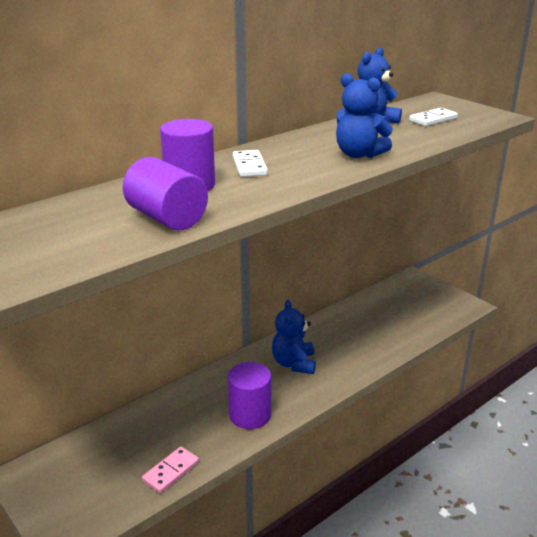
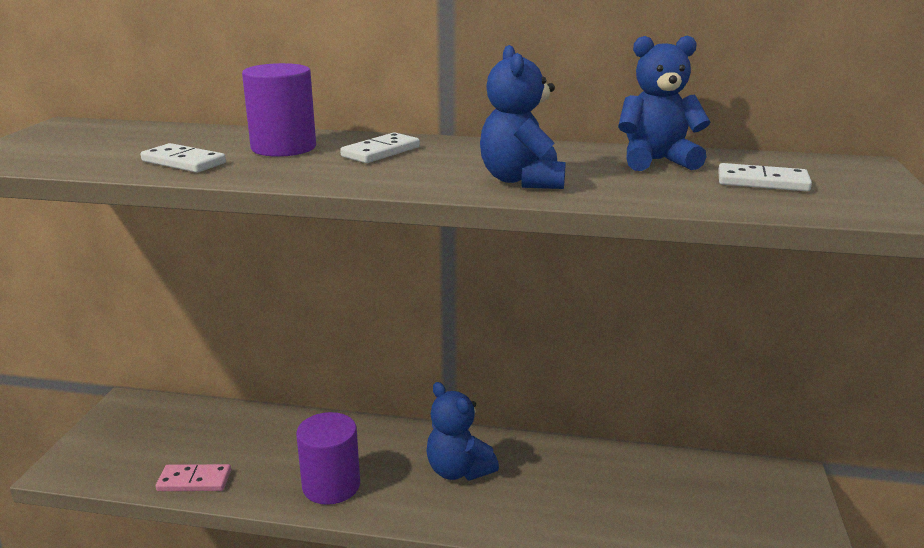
camera: 50 degrees right, 5 degrees down
purple cylinder [123,157,208,231] -> white domino [141,143,226,173]
blue teddy bear [272,300,316,374] -> blue teddy bear turned 90 degrees counterclockwise [426,382,499,480]

